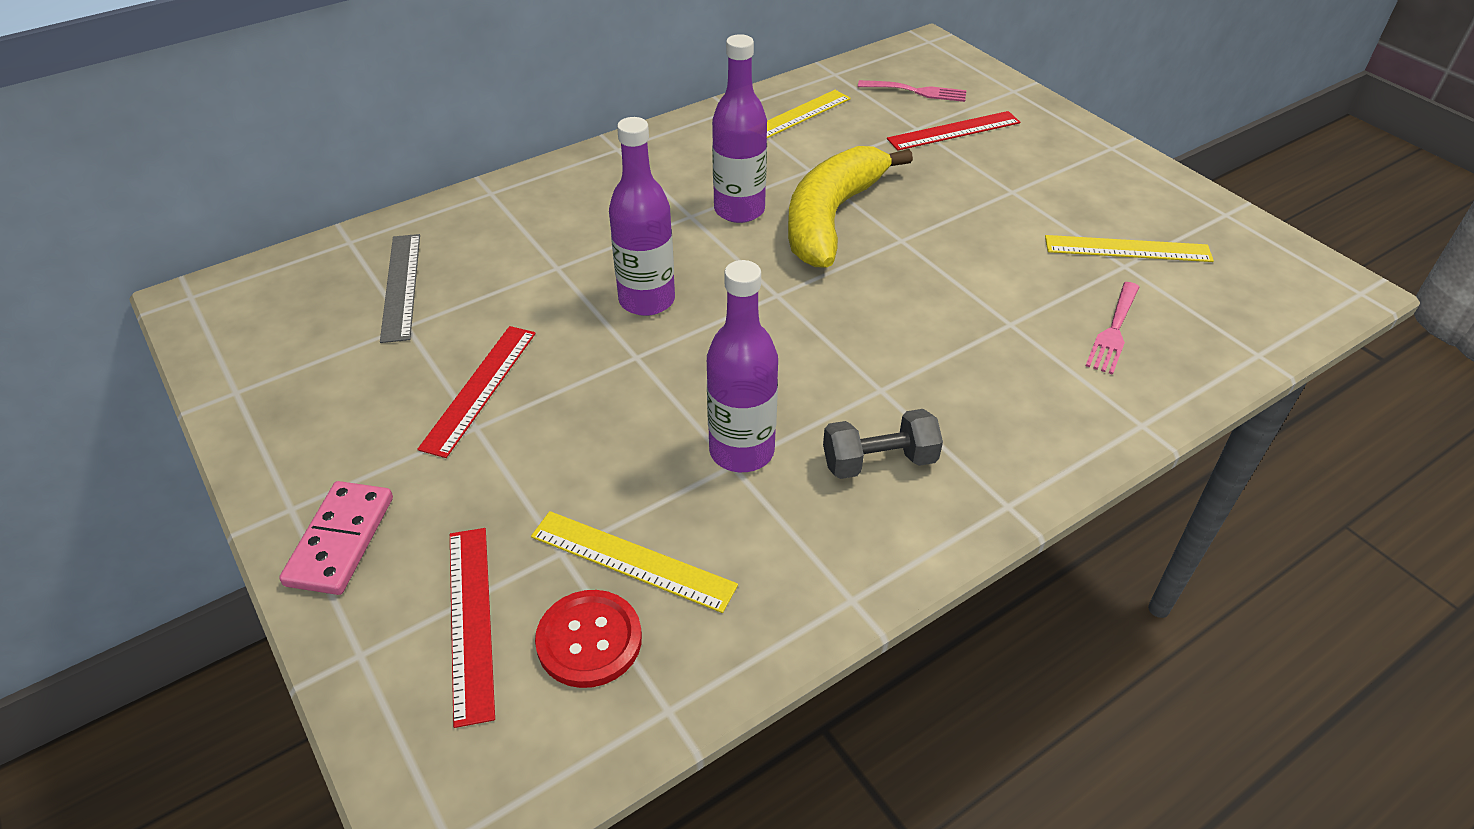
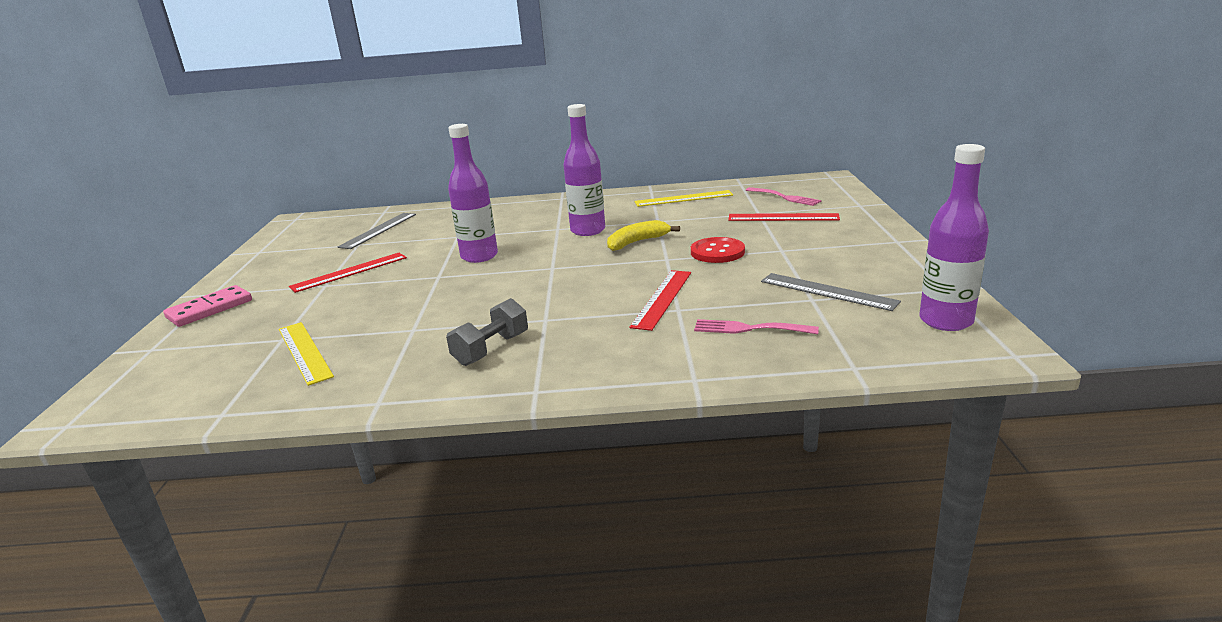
camera: 35 degrees right, 20 degrees down
red ruler [450,528,495,728] -> red ruler moved to [629,270,691,331]
red button [535,590,642,688] -> red button moved to [691,237,745,263]
purple bottle [707,260,778,472] -> purple bottle moved to [919,144,989,331]
yellow banana [788,146,913,268] -> yellow banana [607,220,680,251], size x0.53
grey dumbbell [823,409,943,479] -> grey dumbbell turned 75 degrees counterclockwise [446,298,528,366]
yellow ruler [1045,235,1214,262] -> grey ruler [761,273,901,311]
pink fork [1086,282,1139,375] -> pink fork turned 45 degrees clockwise [694,319,819,334]

